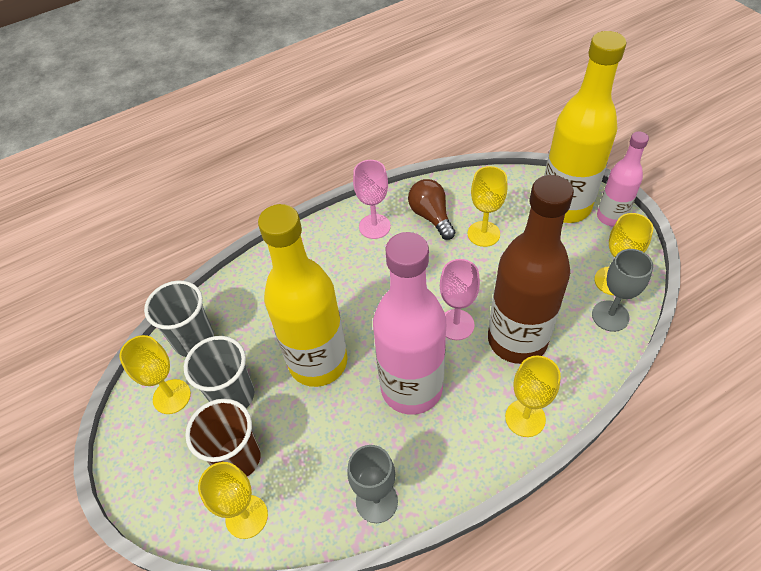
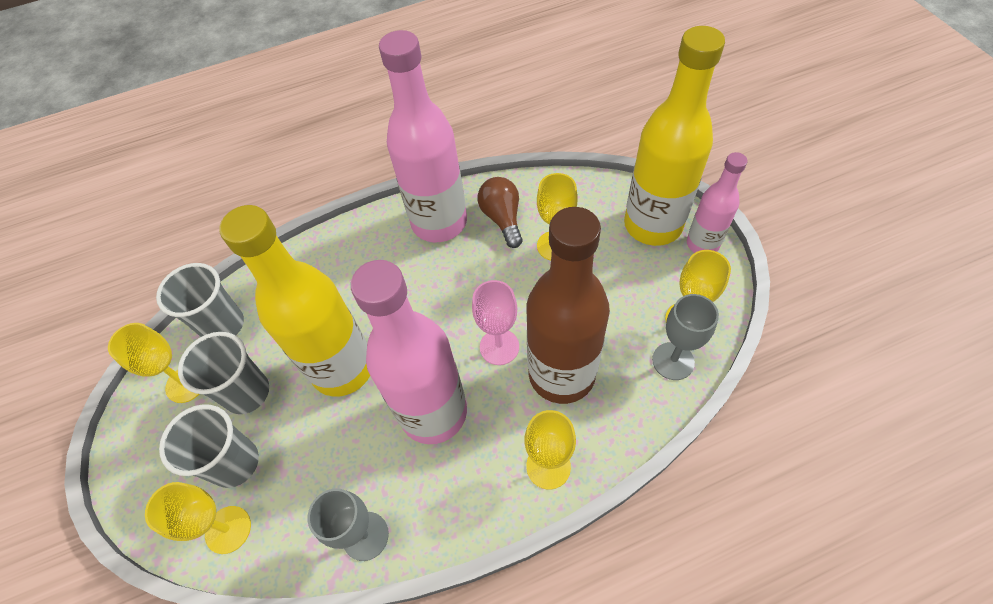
camera: 10 degrees right, 5 degrees up
brown cup [185,399,261,476] -> grey cup [159,404,259,488]
pink goblet [353,160,391,239] -> pink bottle [379,30,467,242]

